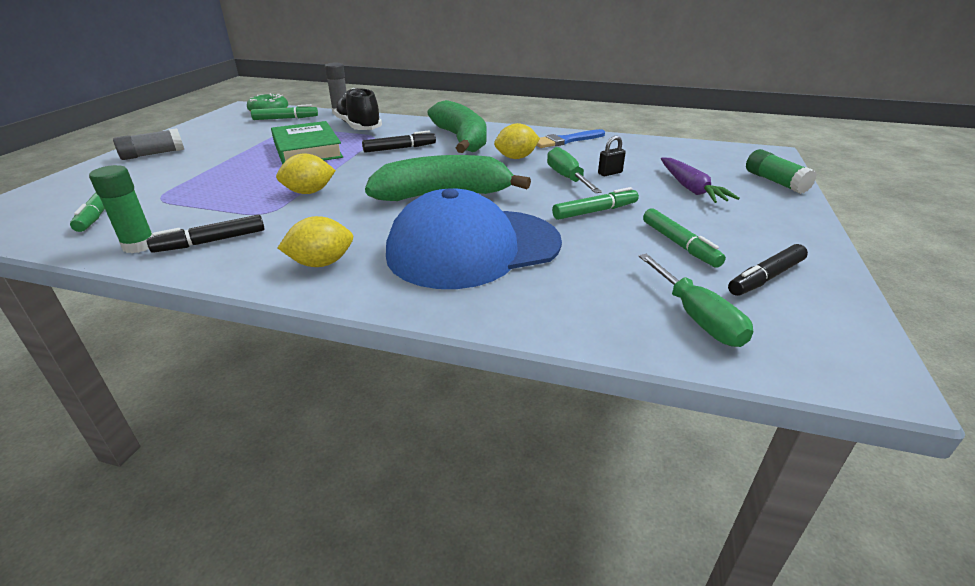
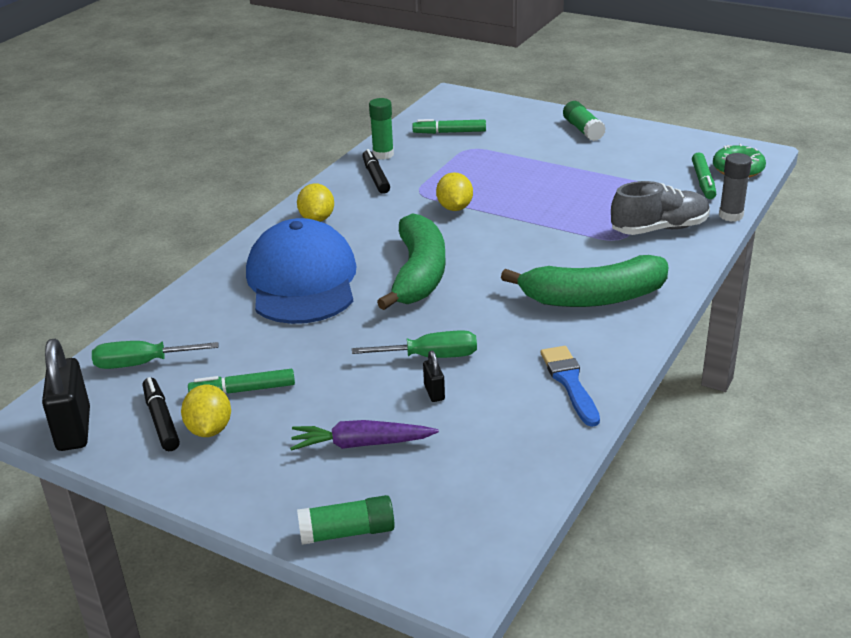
camera: 105 degrees right, 0 degrees up
grey glue stick [113,128,184,160] -> green glue stick [563,101,606,141]
green book [271,121,343,165] -> none
black shoe [334,88,382,130] -> grey shoe [611,181,710,235]
black marker [362,131,436,153] -> none
yellow lemon [494,123,540,159] -> yellow lemon moved to [181,385,231,437]
green marker [552,187,639,220] -> none
none -> black padlock [42,339,90,451]

